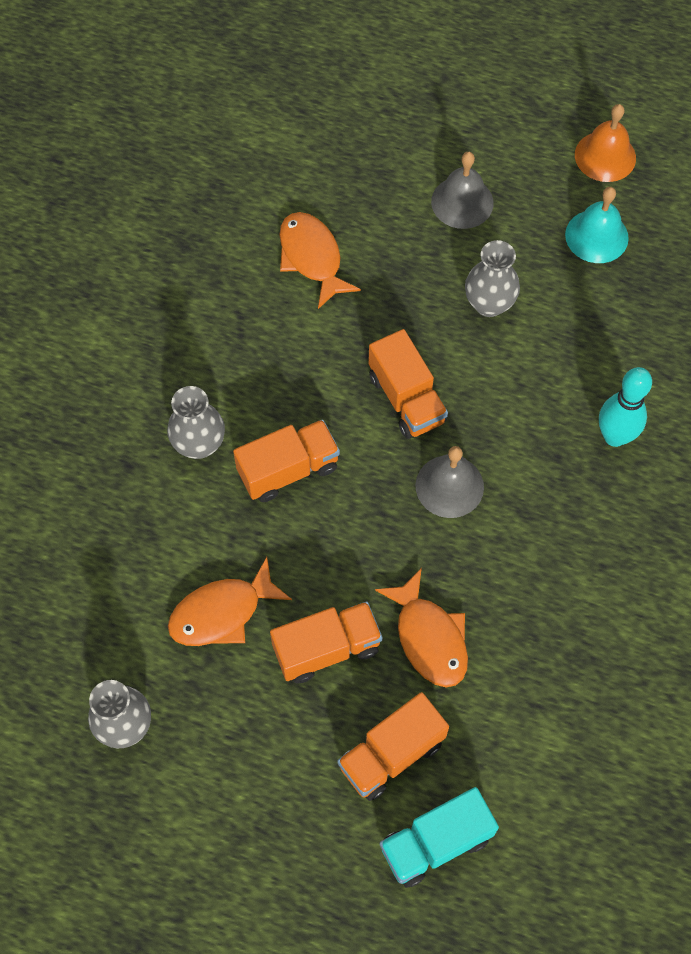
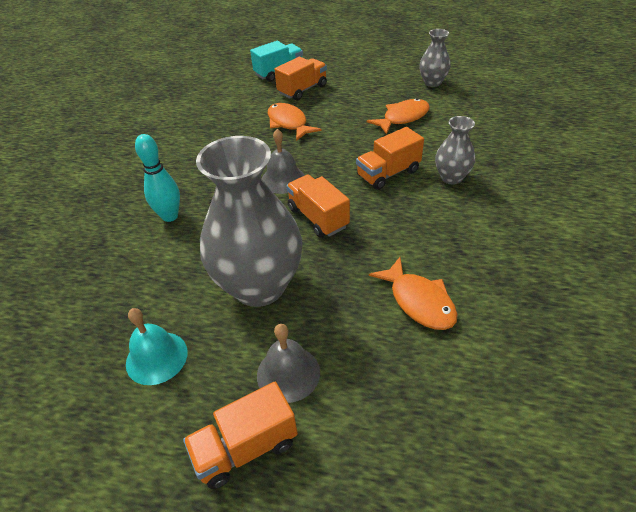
camera: 175 degrees right, 20 degrees down
orange truck [270,601,382,683] -> orange truck moved to [183,382,298,489]
grey vase [465,240,520,317] -> grey vase [196,136,302,307], size x2.06
orange bell [575,104,636,182] -> none

